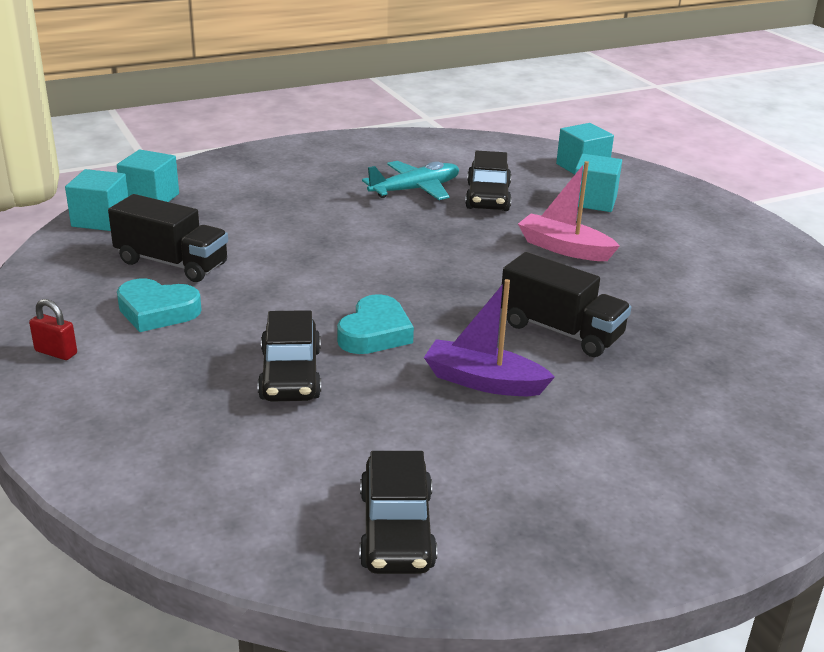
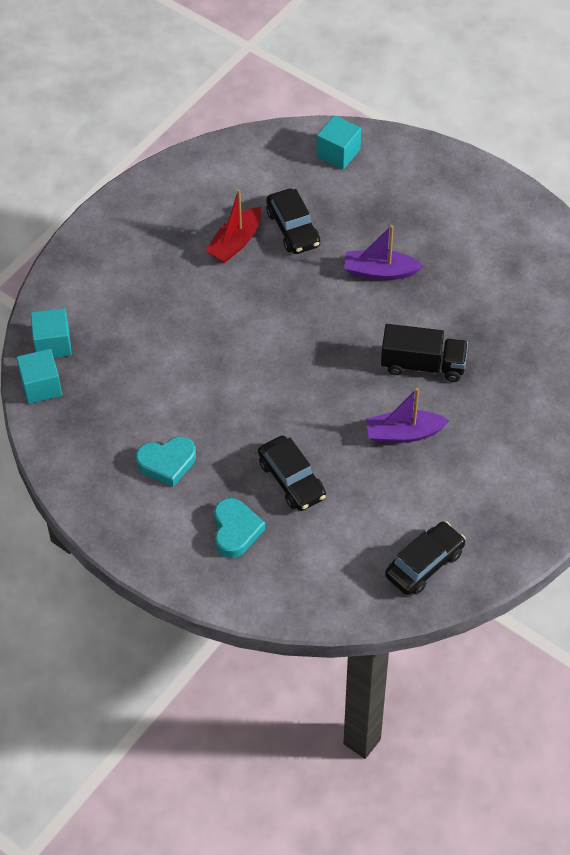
camera: 25 degrees left, 25 degrees up
red padlock [29,299,77,360] -> none
black truck [108,194,228,282] -> none
turquoise heart [337,294,414,354] -> turquoise heart moved to [214,498,265,558]
black car [359,451,437,574] -> black car turned 105 degrees counterclockwise [385,521,466,595]
turquoise plane [362,161,459,200] -> red boat [205,189,262,263]
pink boat [518,161,620,261] -> purple boat [344,225,424,280]
turquoise cube [575,154,622,212] -> none

